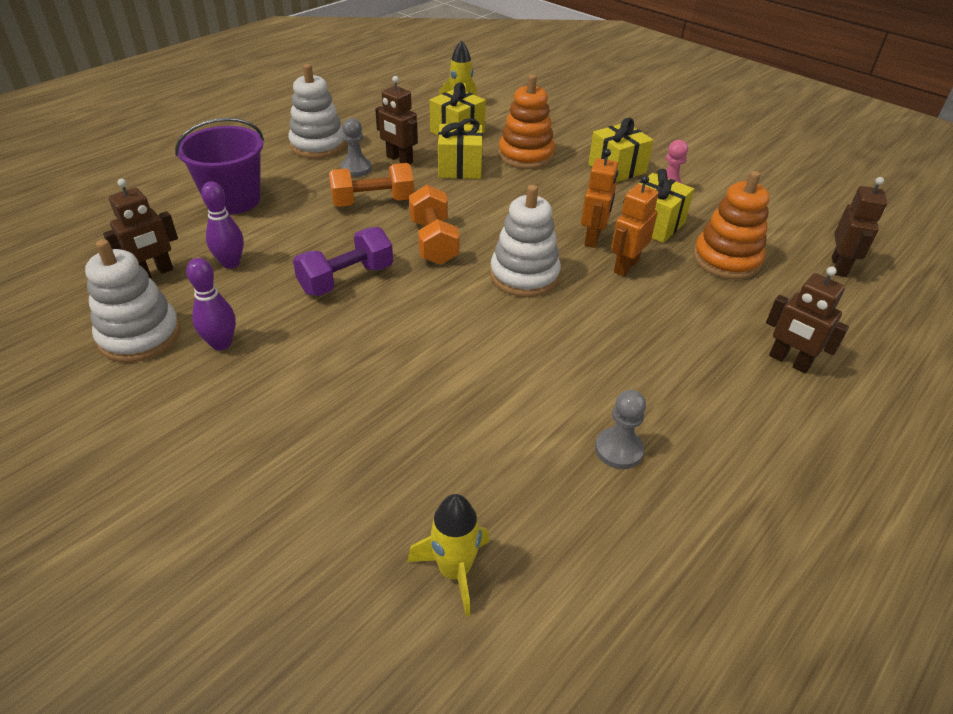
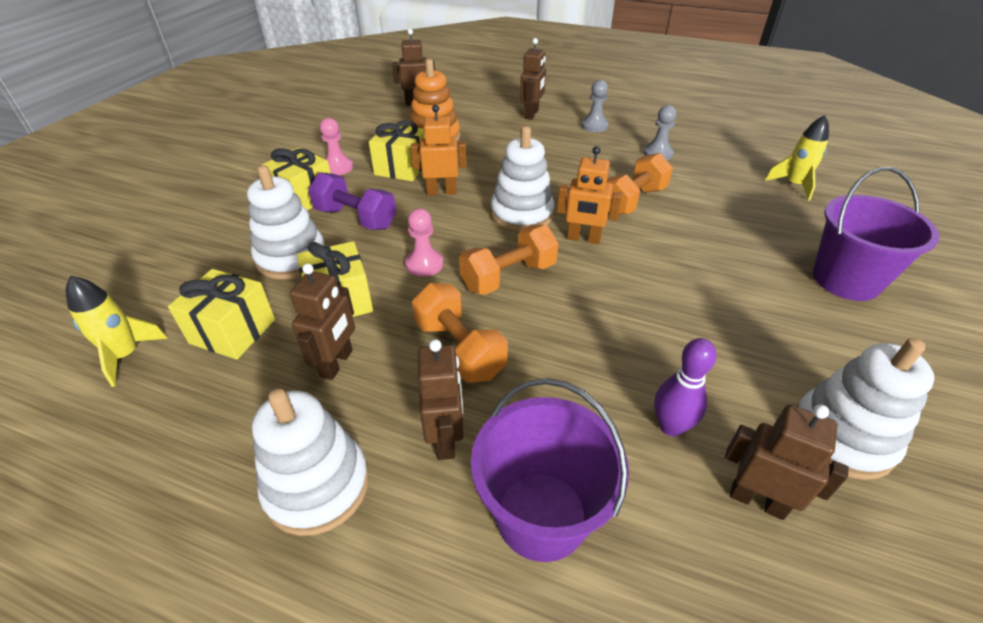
camera: 110 degrees left, 0 degrees up
purple bowling pin [186,258,236,351] -> none
purple dumbbell [293,227,393,296] -> purple dumbbell moved to [308,172,396,230]
grey pawn [340,118,372,177] -> grey pawn moved to [581,80,609,132]
orange stacking toy [498,75,555,169] -> white stacking toy [247,165,325,280]
orange robot [611,175,659,276] -> orange robot moved to [557,146,622,244]
none -> pink pawn [405,209,443,277]
none -> brown robot [418,339,464,460]
none -> orange dumbbell [607,153,673,215]
none -> purple bucket [813,167,939,301]

